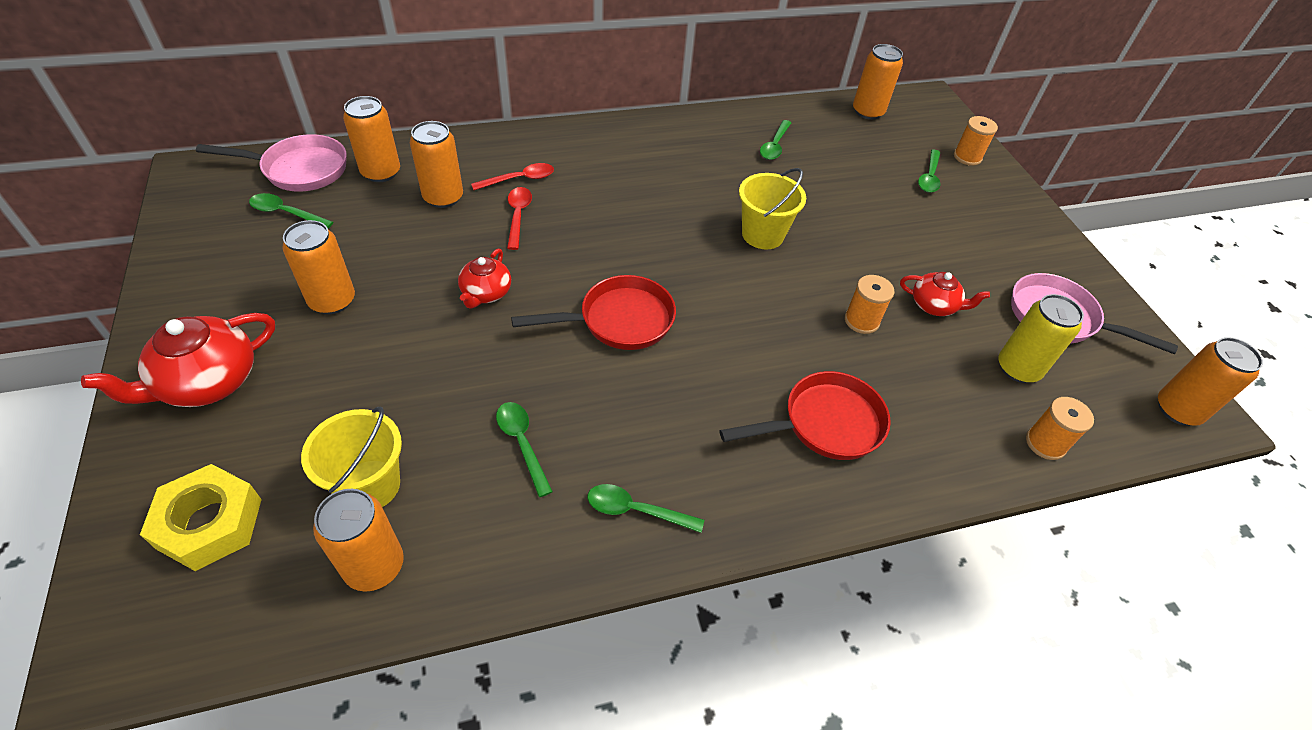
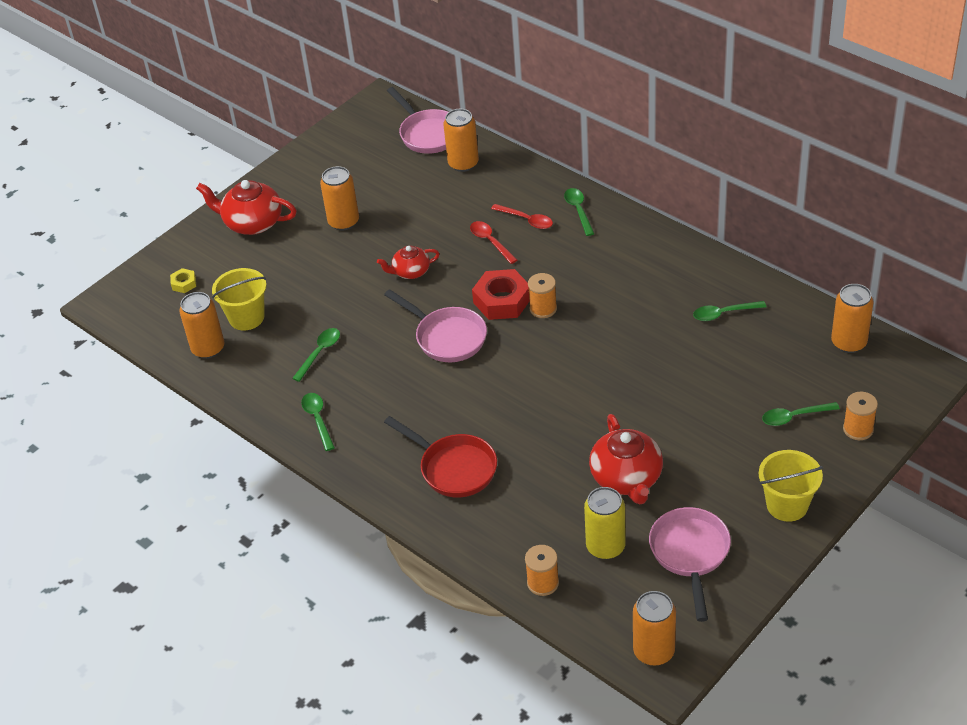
camera: 65 degrees right, 5 degrees down
yellow nut [140,464,262,571] -> yellow nut [170,268,196,293], size x0.49
green spoon [249,193,333,228] -> green spoon moved to [564,188,594,236]
orange can [410,121,463,208] -> none
red spoon [507,187,532,250] -> red spoon turned 90 degrees counterclockwise [470,221,517,264]
red pan [511,275,676,350] -> pink pan [384,289,487,362]
yellow bucket [739,168,806,249] -> yellow bucket moved to [759,450,823,522]
orange spool [845,275,894,334] -> orange spool moved to [528,273,557,318]
red teapot [900,272,990,316] -> red teapot [589,414,663,505], size x1.68
none -> red nut [472,269,530,320]

